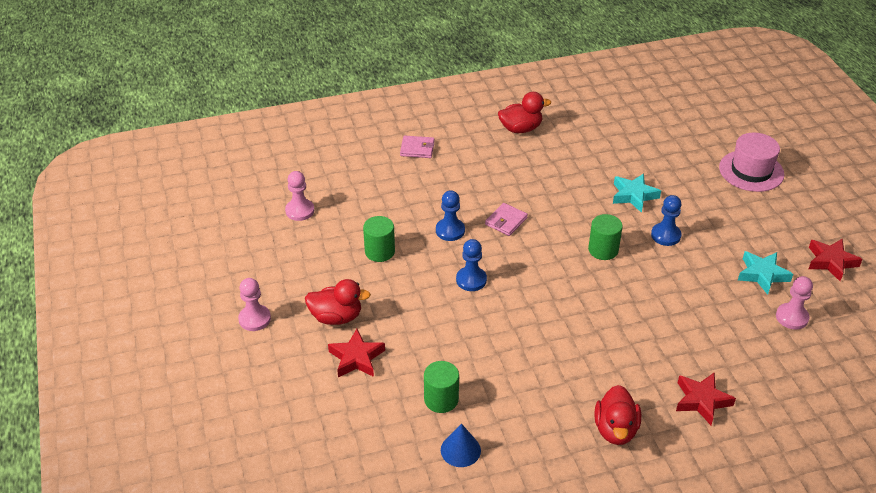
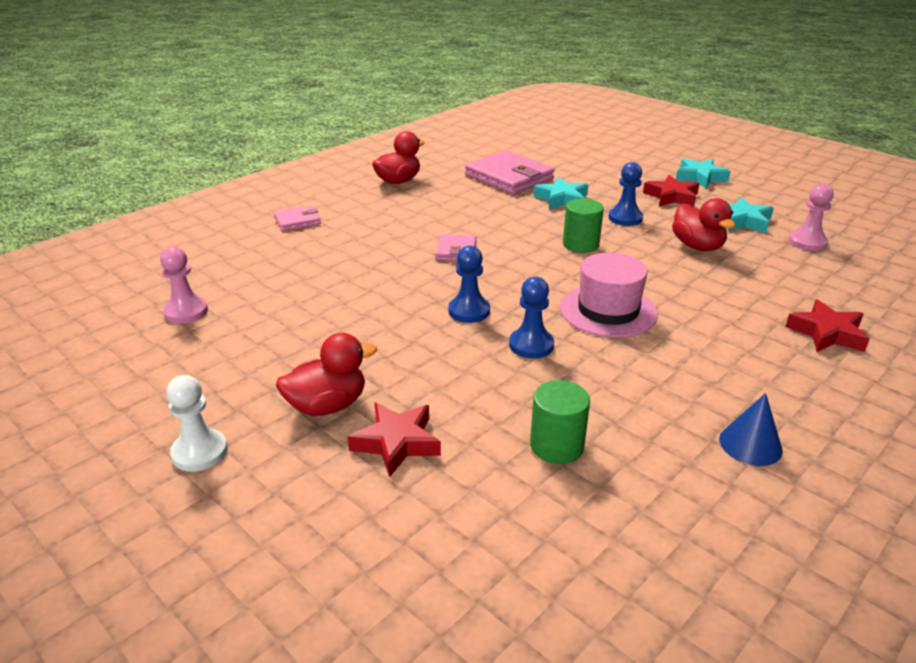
camera: 30 degrees left, 10 degrees down
pink pawn [238,278,271,331] -> white pawn [166,375,228,472]
green cylinder [363,216,395,262] -> none
blue pawn [436,190,465,241] -> blue pawn moved to [509,277,554,359]
blue cone [441,423,481,467] -> blue cone moved to [719,393,783,466]
red duck [594,385,641,445] -> red duck moved to [672,198,736,251]
pink hat [719,133,784,192] -> pink hat moved to [560,253,658,338]
red star [809,238,863,281] -> red star moved to [643,175,700,207]
none -> pink wallet [465,150,554,195]
none -> turquoise star [676,158,731,188]

